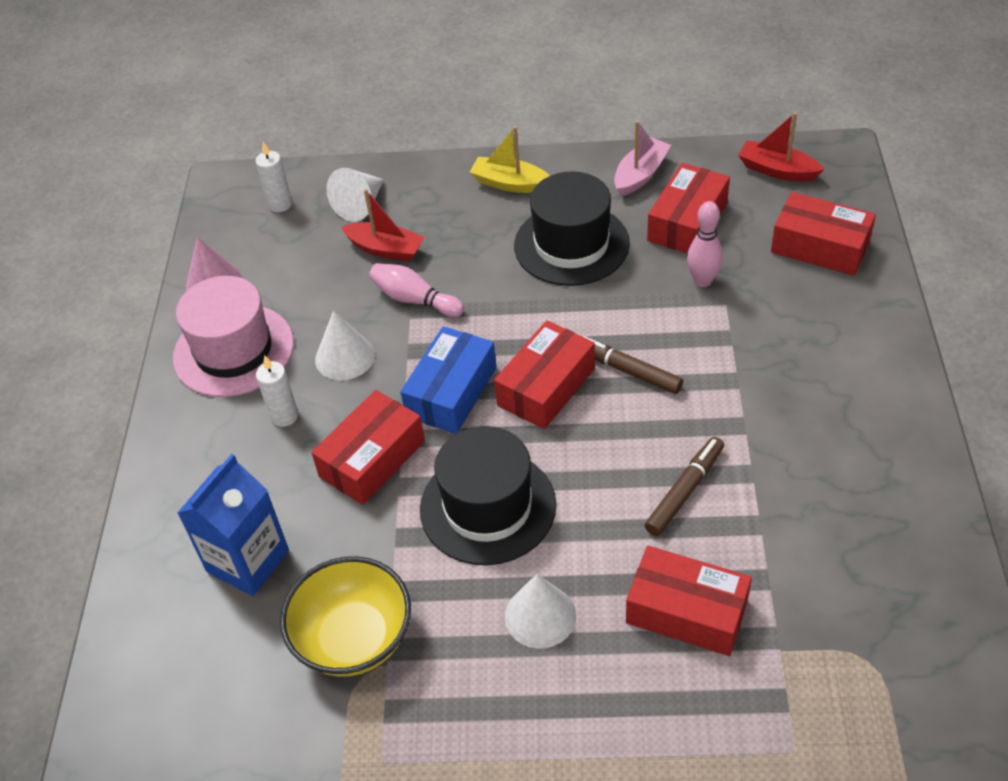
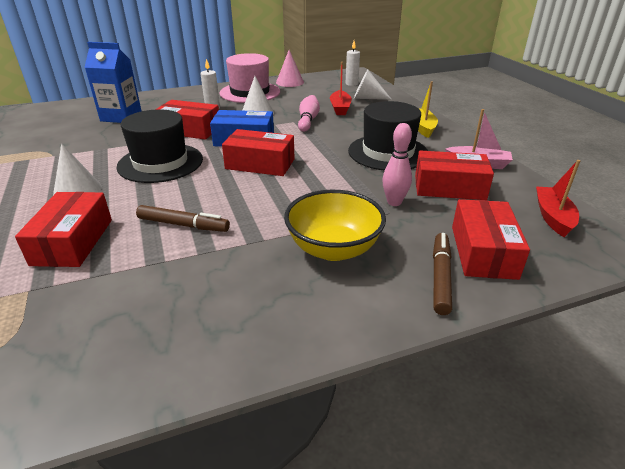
camera: 65 degrees right, 15 degrees down
yellow bowl [280,556,411,677] -> yellow bowl moved to [284,190,386,261]
brown marker [582,336,683,394] -> brown marker moved to [433,233,452,315]

